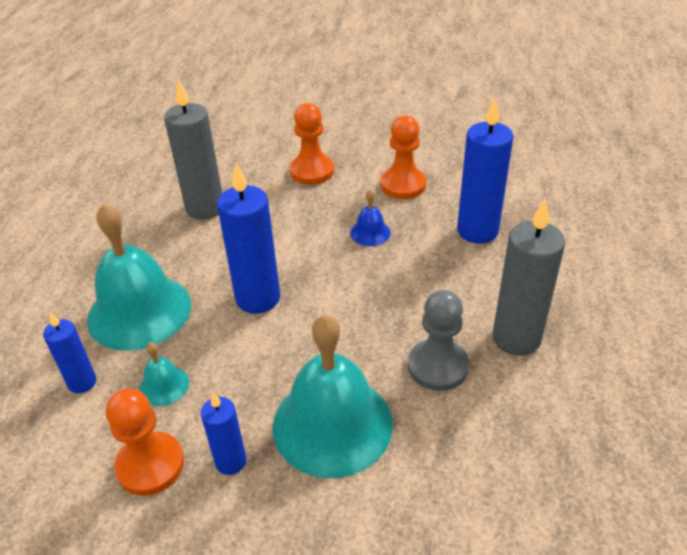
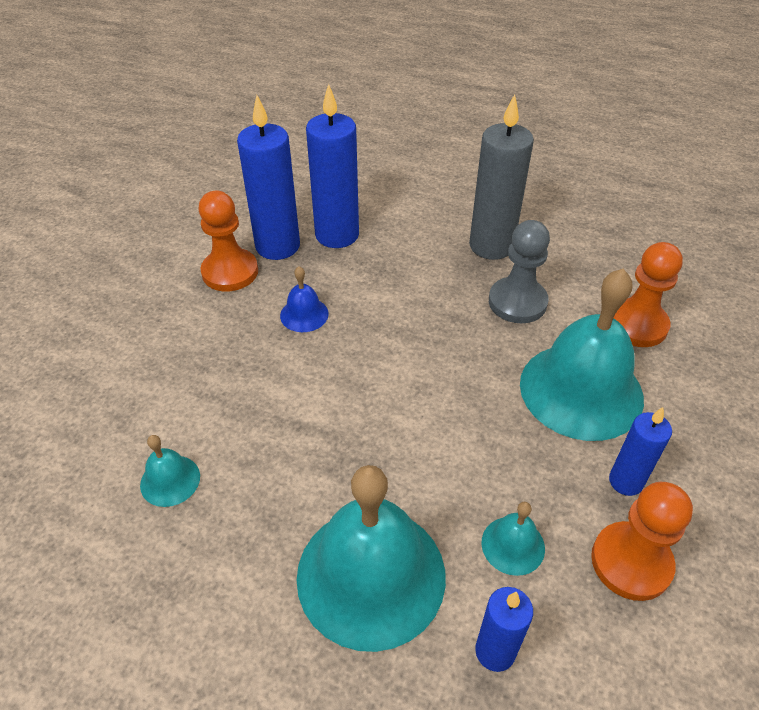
camera: 80 degrees left, 5 degrees up
grey candle [164,79,222,220] -> turquoise bell [140,435,200,507]
blue candle [217,163,280,314] -> blue candle moved to [237,95,300,260]
orange pawn [289,103,334,185] -> orange pawn moved to [614,242,683,347]

